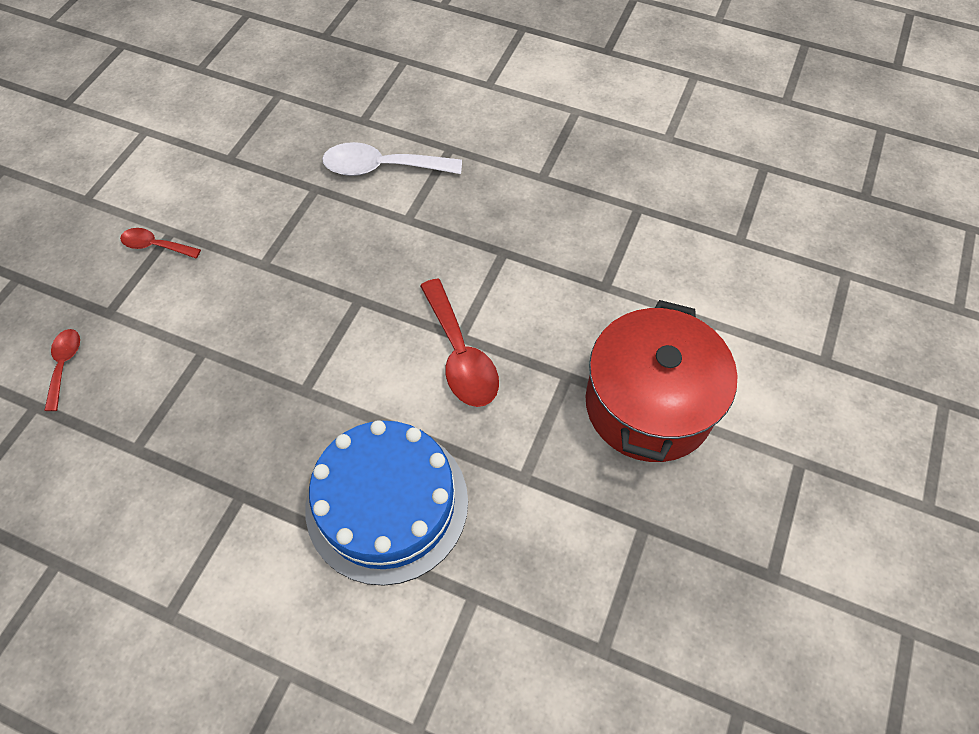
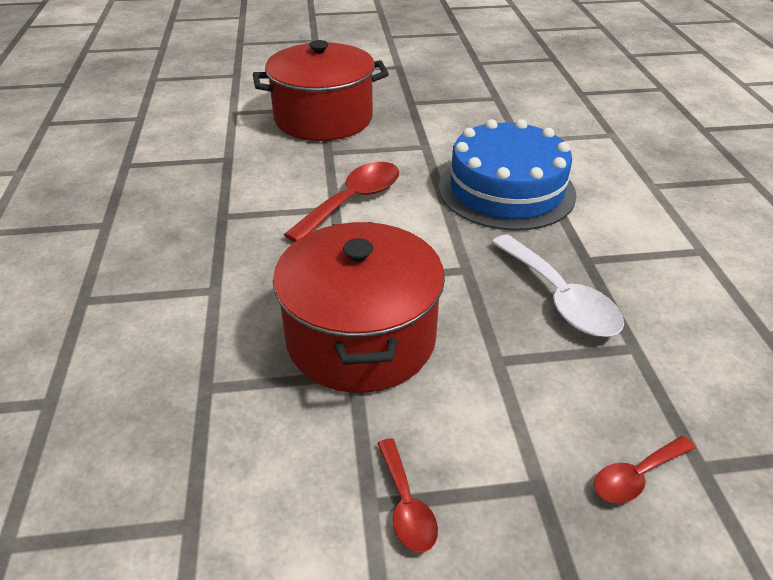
camera: 120 degrees left, 20 degrees down
white spoon [322,142,462,176] -> white spoon moved to [491,234,624,337]
none -> red pot [273,222,445,393]

